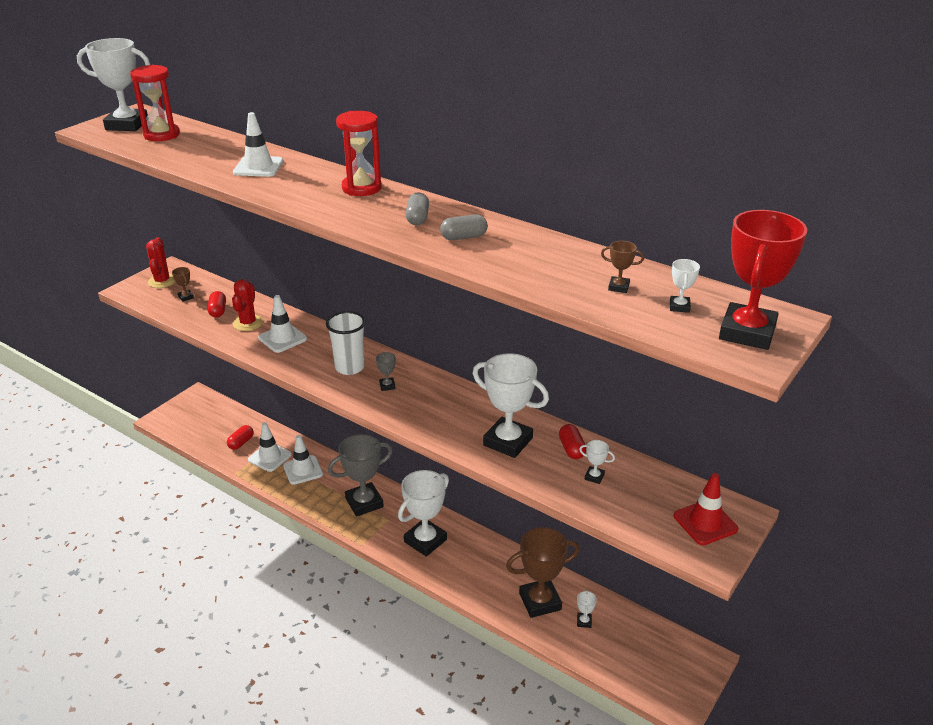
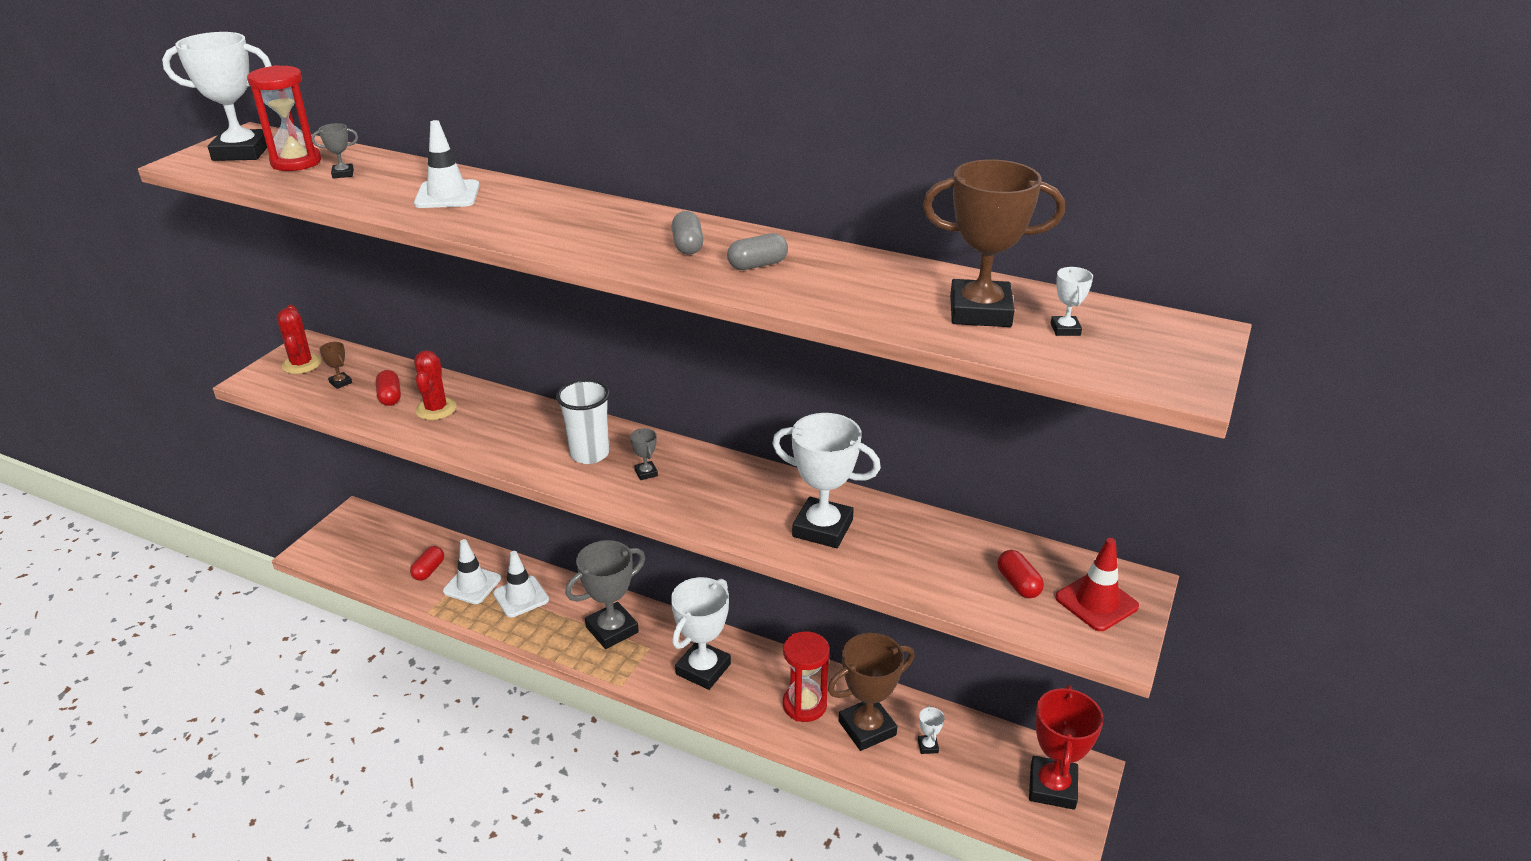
camera: 10 degrees left, 0 degrees up
white traffic cone [258,295,307,353] -> none
red hourglass [336,111,382,196] -> red hourglass moved to [783,631,830,722]
red capsule [559,424,586,459] -> red capsule moved to [997,550,1044,598]
white trophy [579,440,615,484] -> none
brown trophy [601,241,644,293] -> brown trophy [923,160,1065,327], size x2.41
red trophy [719,210,807,350] -> red trophy moved to [1029,685,1104,810]
none -> grey trophy [311,123,358,179]

